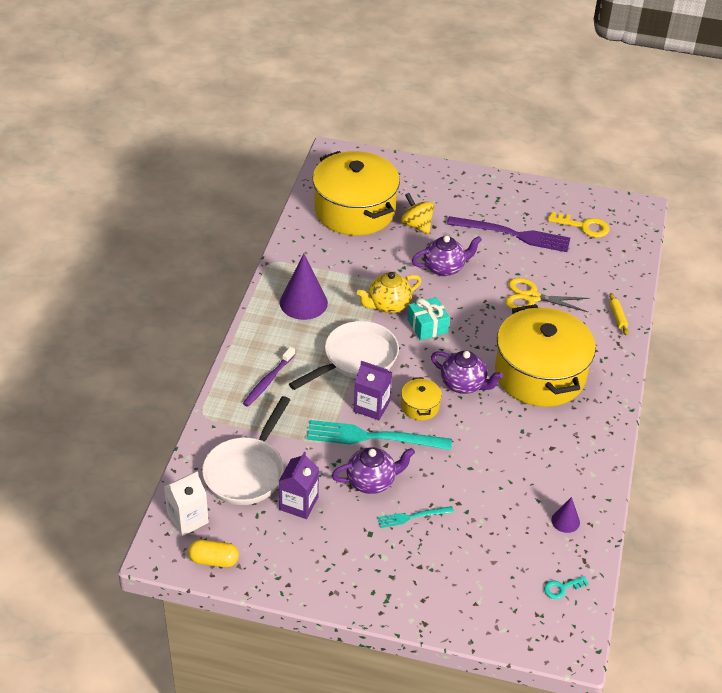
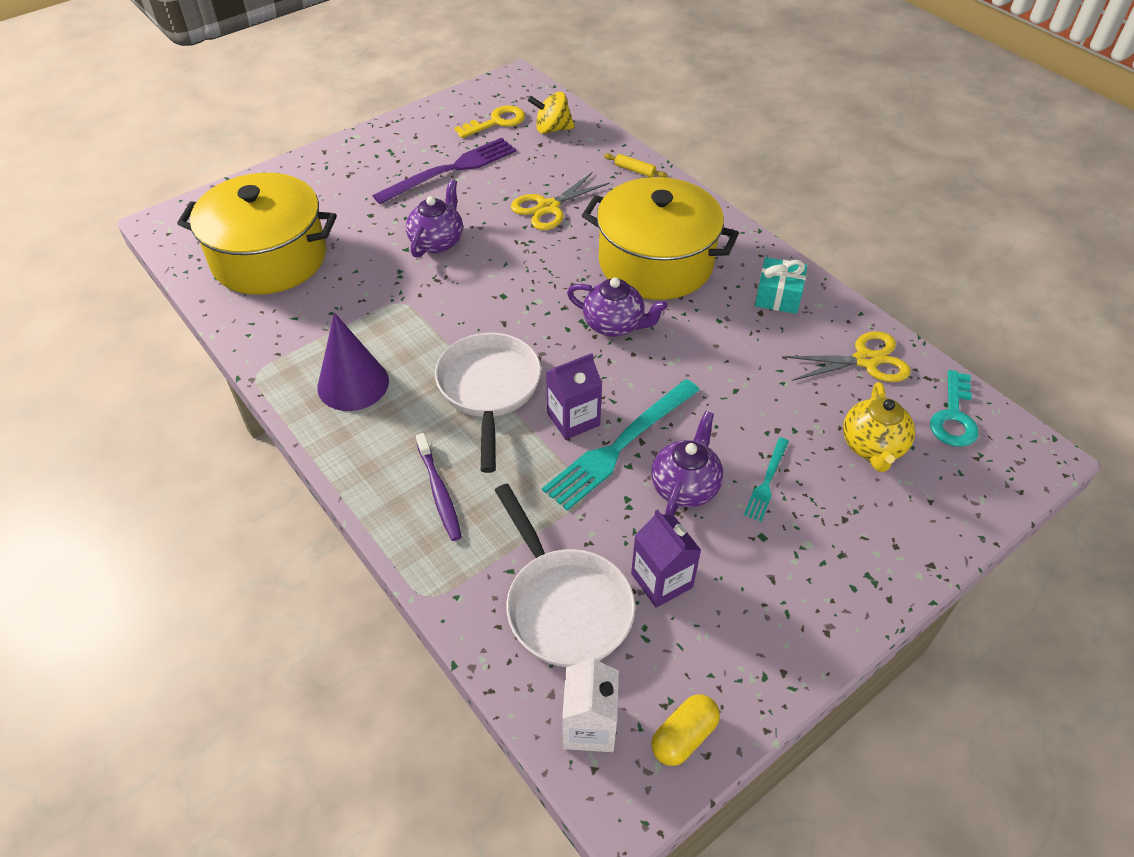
camera: 50 degrees left, 5 degrees up
yellow teapot [357,272,421,313] -> yellow teapot moved to [843,382,915,472]
yellow spinning top [401,193,434,234] -> yellow spinning top moved to [528,92,575,134]
yellow pot [401,377,442,420] -> none
turquoise gift [408,297,450,340] -> turquoise gift moved to [755,257,807,314]
purple teapot [431,351,503,394] -> purple teapot turned 45 degrees clockwise [567,278,667,337]
turquoise key [544,576,589,599] -> turquoise key [930,370,979,447], size x1.71
purple cone [552,497,580,533] -> yellow scissors [783,331,911,382]

